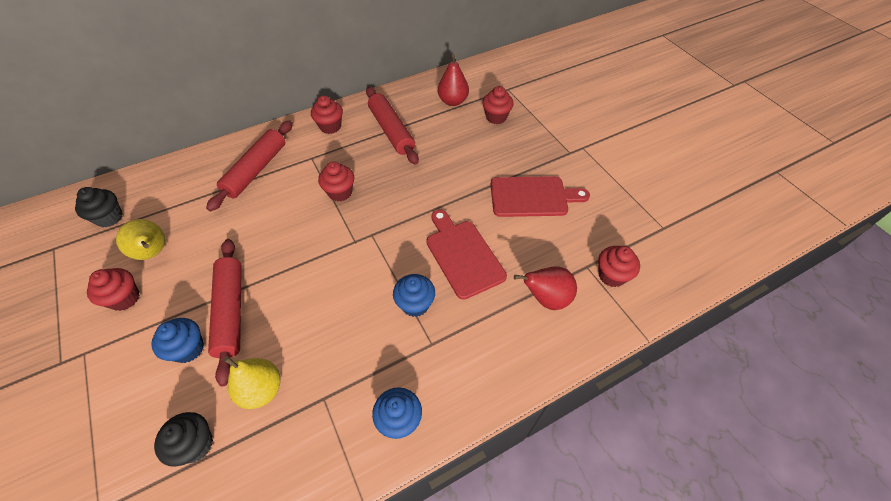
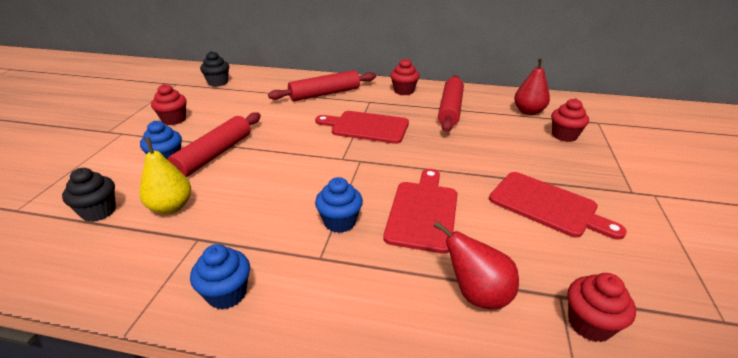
camera: 40 degrees right, 20 degrees down
yellow pear [116,219,165,260] -> none
red cupcake [318,162,354,201] -> red cutting board [315,111,409,144]

